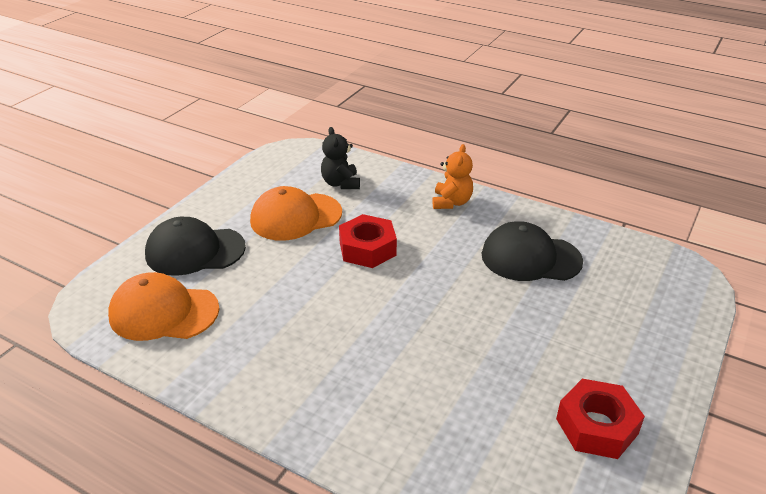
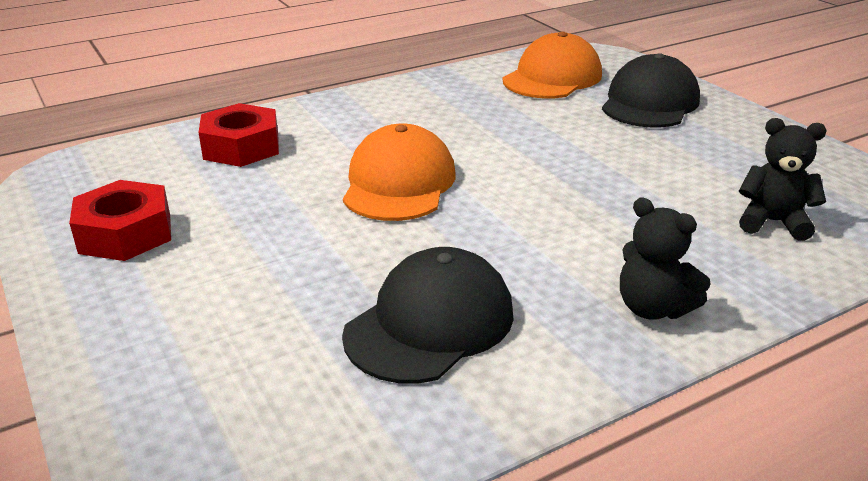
camera: 120 degrees right, 5 degrees down
orange cap [250,186,342,241] -> orange cap moved to [343,124,455,221]
red nut [339,214,397,268] -> red nut moved to [198,103,279,167]
orange teddy bear [433,144,473,209] -> black teddy bear [620,197,711,320]

